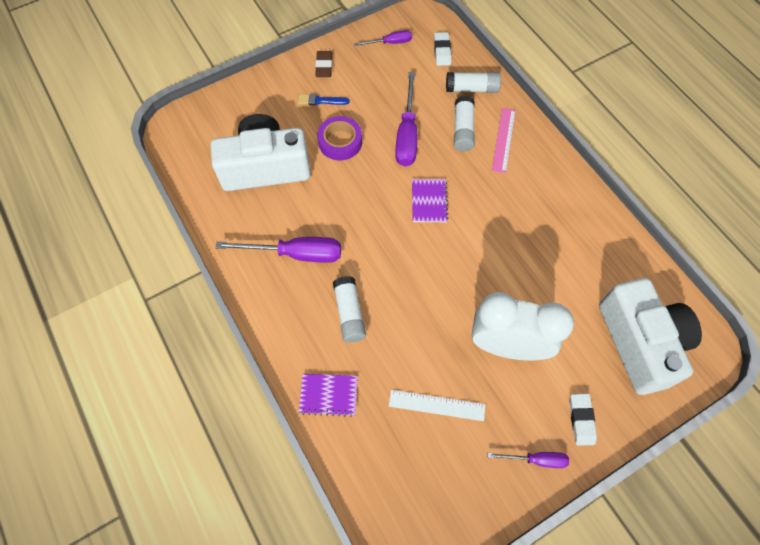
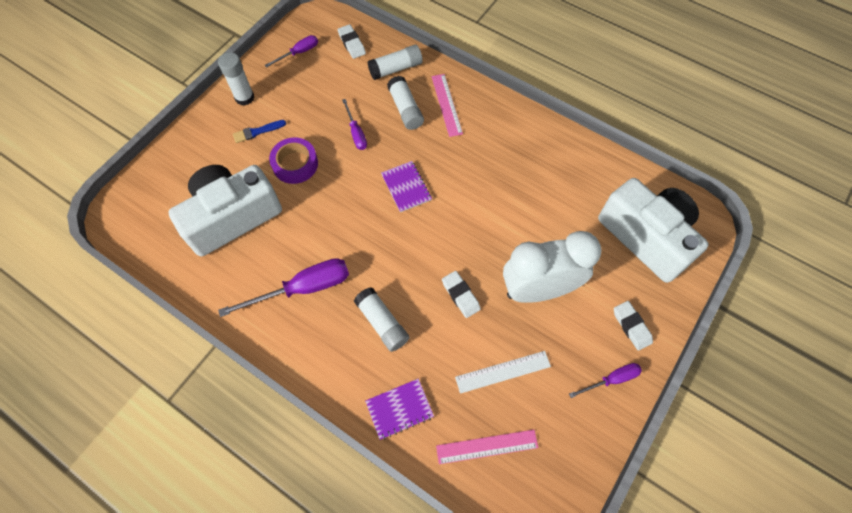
camera: 25 degrees left, 0 degrees up
brown eraser [315,51,333,77] -> white glue stick [218,52,254,106]
purple screwdriver [395,72,417,167] -> purple screwdriver [342,99,367,150], size x0.56
none -> pink ruler [436,430,539,464]
none -> white eraser [442,271,481,318]

